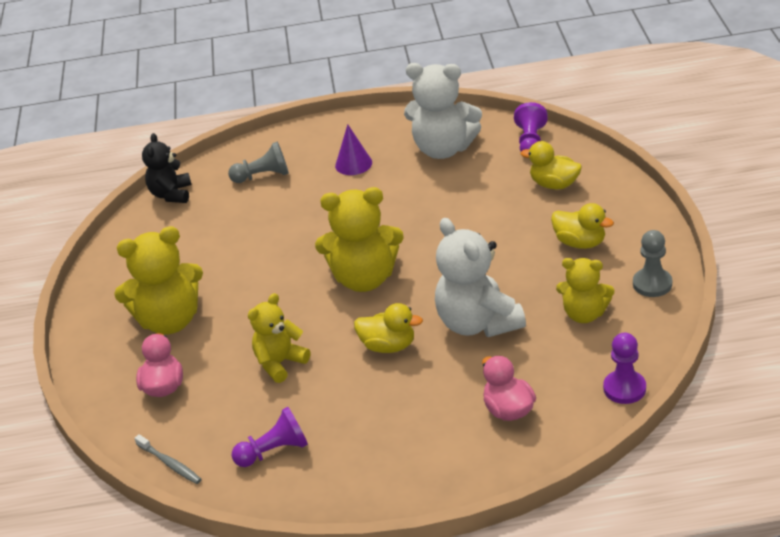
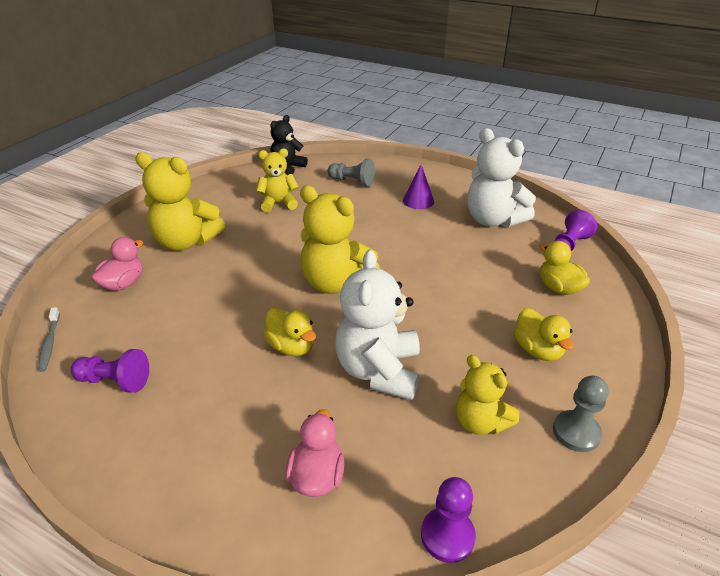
camera: 30 degrees right, 0 degrees up
yellow teddy bear [248,293,310,383] -> yellow teddy bear moved to [256,149,299,212]

